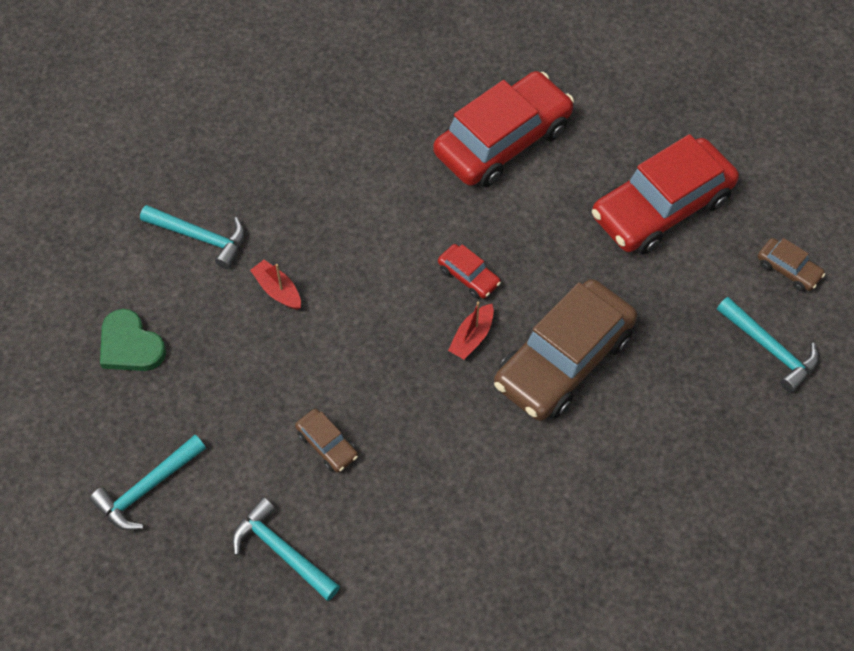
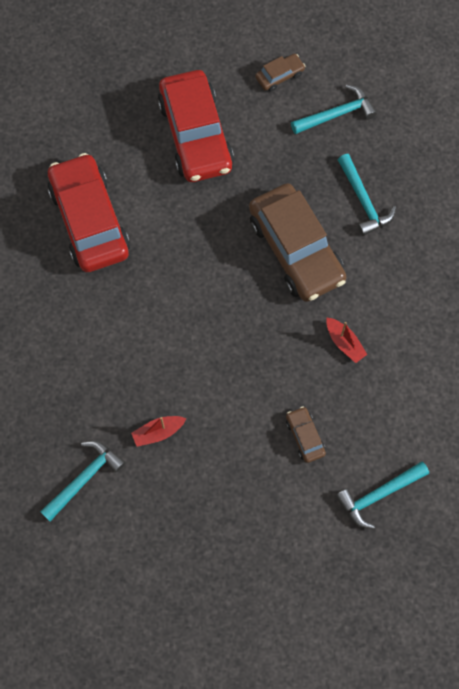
camera: 70 degrees left, 10 degrees up
turquoise hammer [90,435,206,531] -> turquoise hammer moved to [338,154,396,236]
green heart [100,309,166,371] -> none
brown car [295,409,358,473] -> brown car turned 90 degrees counterclockwise [286,406,326,463]
red car [438,244,501,299] -> none
red boat [448,302,494,359] -> red boat moved to [326,318,367,363]

